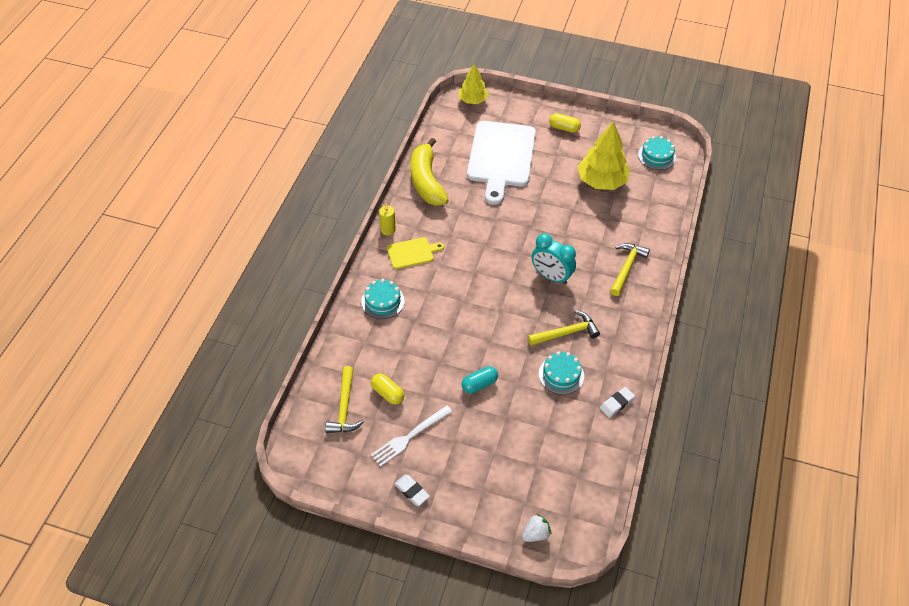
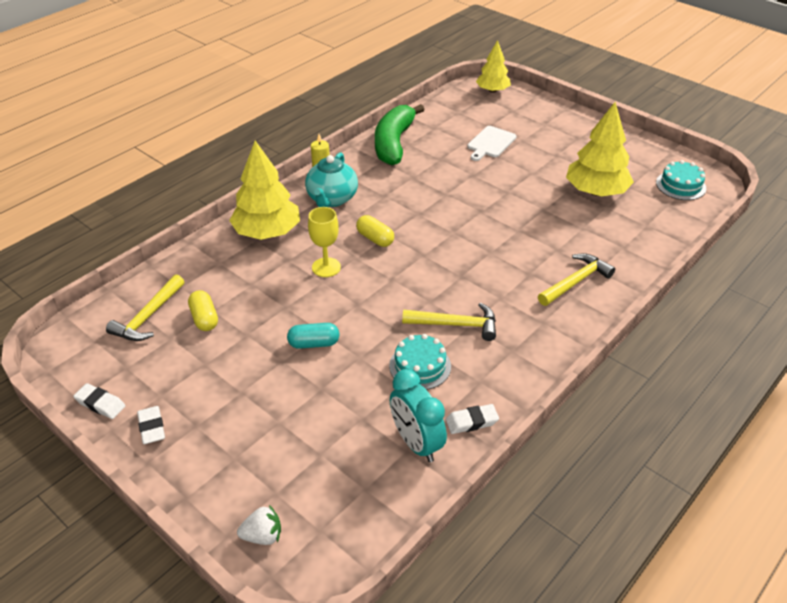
camera: 25 degrees right, 10 degrees down
turquoise cake [361,279,405,319] -> yellow tree [229,141,300,240]
white fork [371,405,452,467] -> none
yellow cutting board [387,237,444,269] -> turquoise teapot [305,152,358,207]
yellow banana [411,138,449,206] -> green banana [375,104,425,166]
white cutting board [467,121,536,205] -> white cutting board [468,126,516,161], size x0.47
turquoise clock [532,233,576,284] -> turquoise clock moved to [390,369,447,462]
yellow capsule [549,113,581,133] -> yellow capsule moved to [356,215,394,247]
none -> white eraser [73,383,125,419]
none -> yellow goblet [308,207,341,277]

